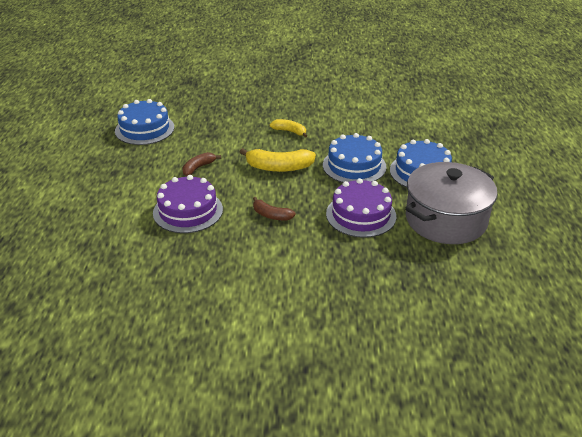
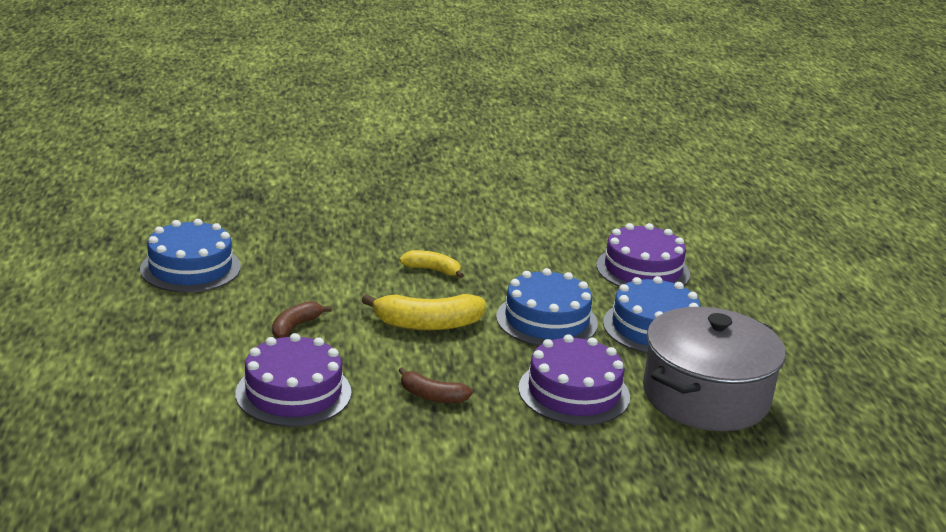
camera: 10 degrees left, 10 degrees down
none -> purple cake [596,223,690,287]

